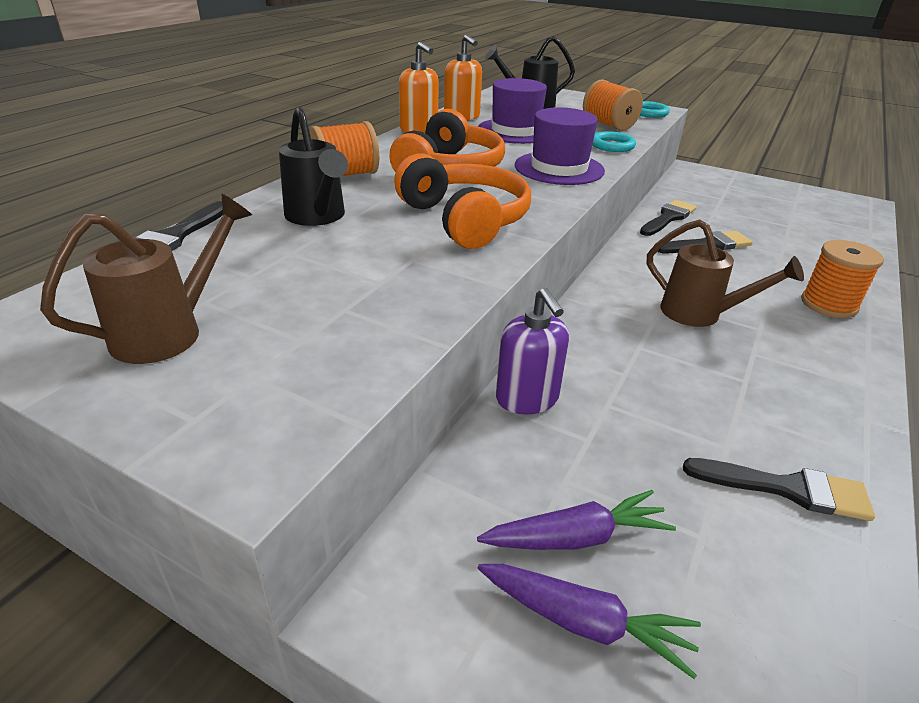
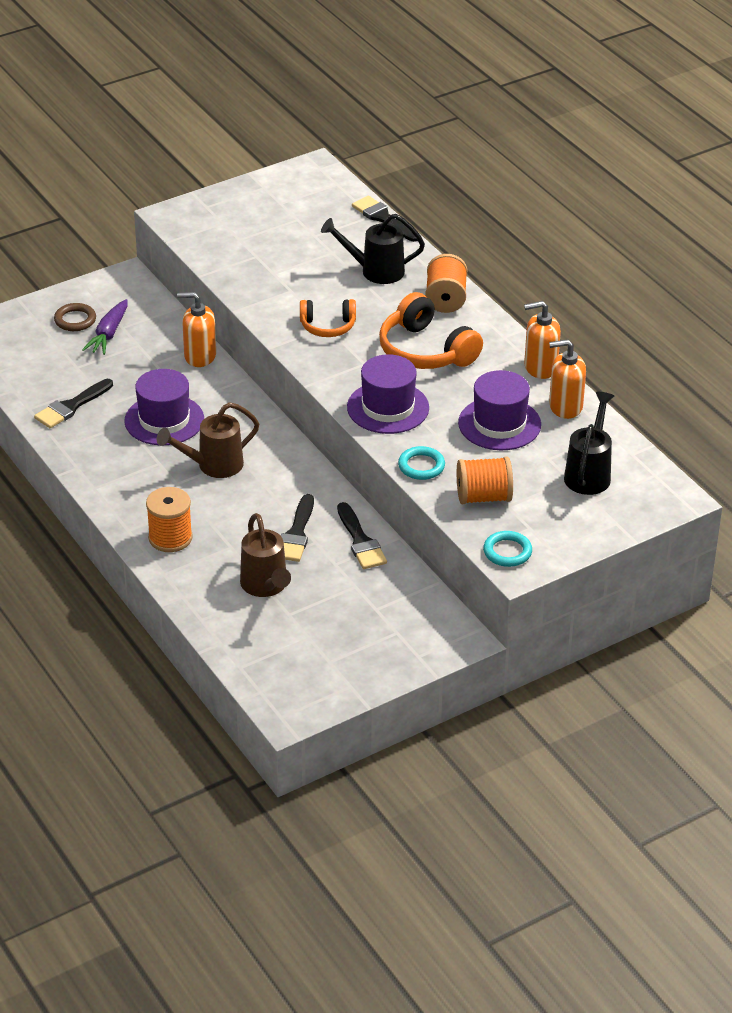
camera: 120 degrees right, 5 degrees up
brown watering can [40,194,252,364] -> brown watering can moved to [240,513,291,597]
orange headphones [394,153,531,249] -> orange headphones [300,299,356,337], size x0.61
purple carrot [478,564,701,679] -> brown ring [54,303,96,331]
purple soap dispenser [496,288,569,414] -> orange soap dispenser [177,292,216,367]
none -> purple hat [124,369,204,445]

